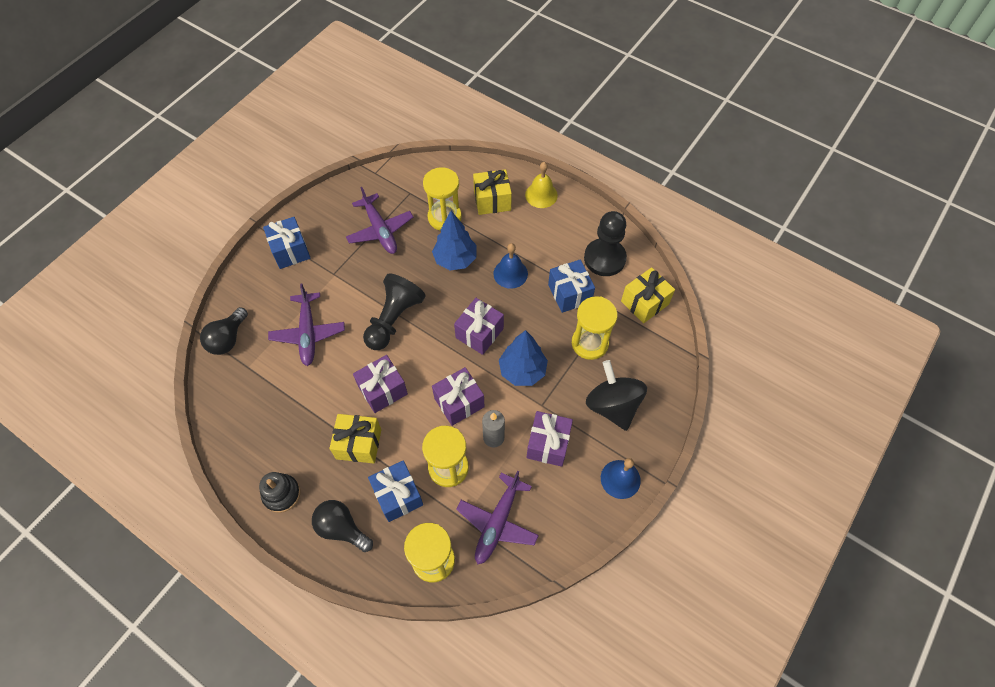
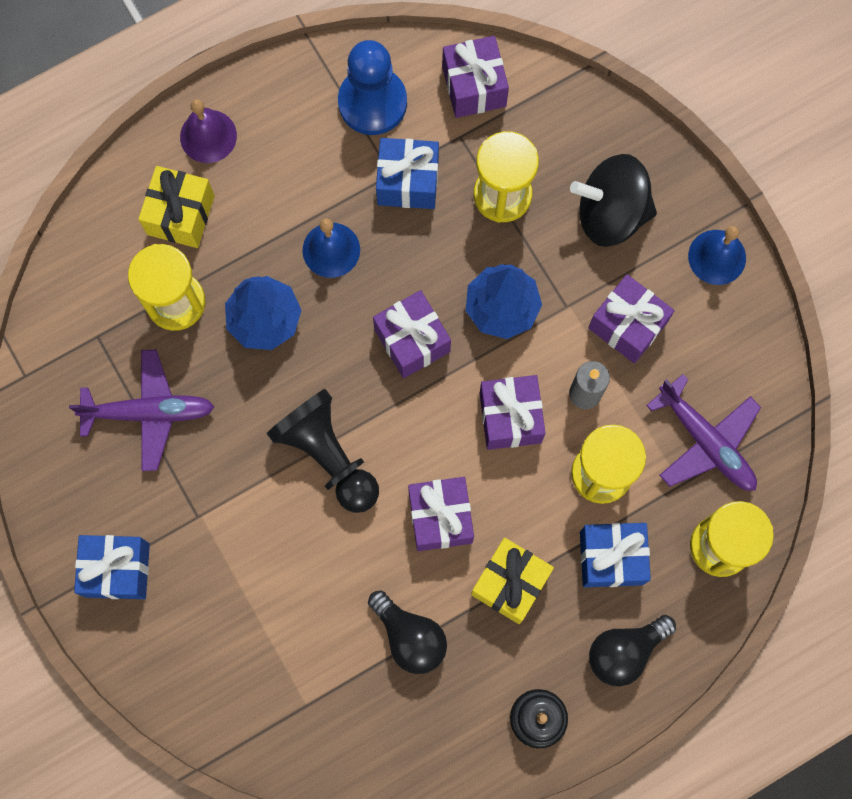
camera: 65 degrees left, 15 degrees up
black light bulb [200,307,248,355] -> black light bulb moved to [368,591,447,674]
purple plane [268,284,345,366] -> none
yellow bell [525,162,558,208] -> purple bell [180,99,237,163]
black pawn [584,211,627,276] -> blue pawn [338,40,407,135]
yellow gift [621,267,675,323] -> purple gift [442,36,509,118]

